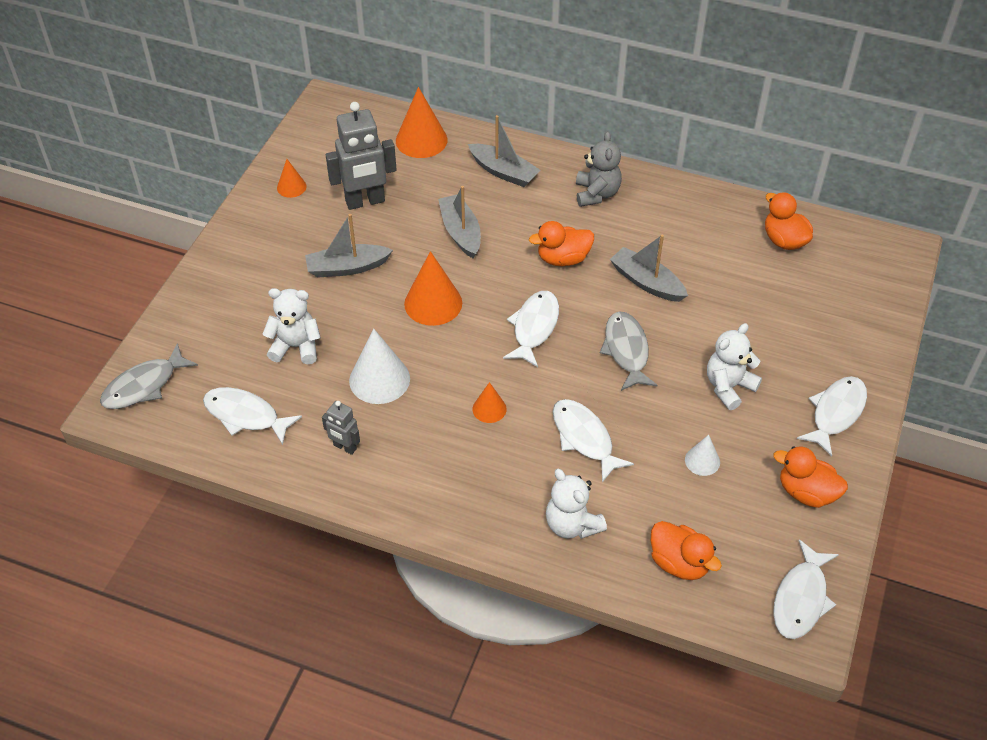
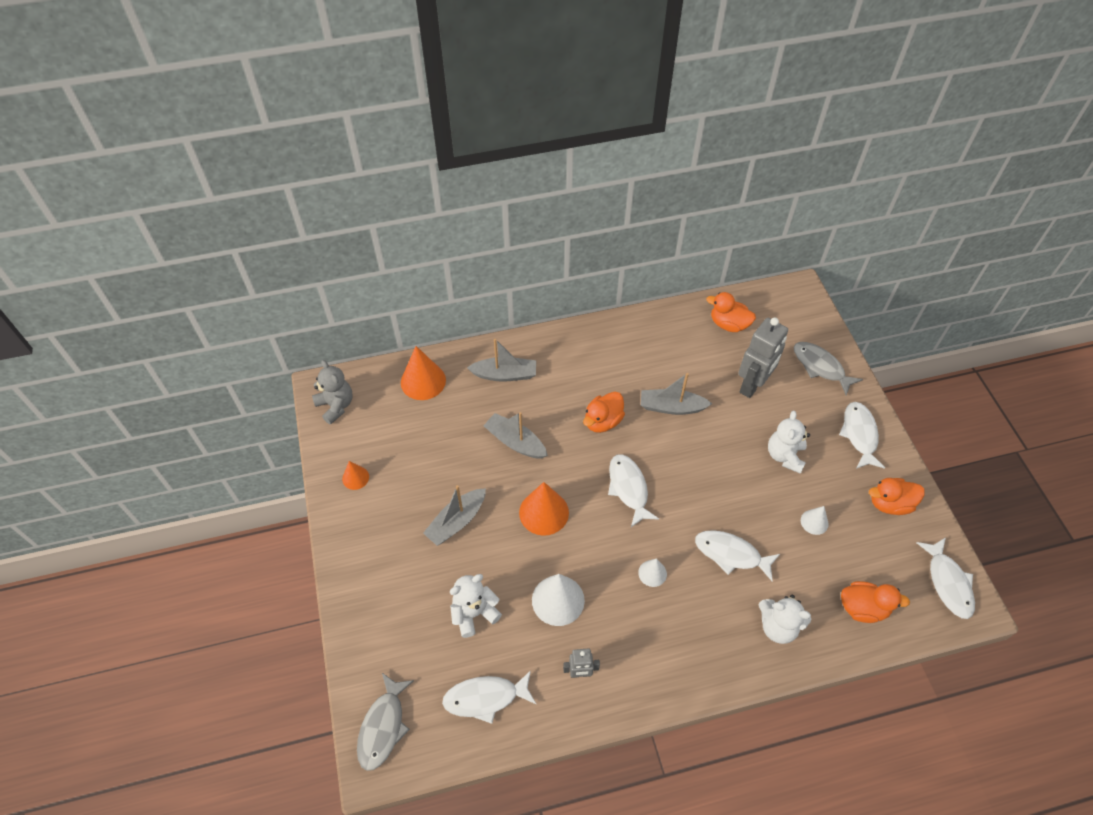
camera: 35 degrees left, 5 degrees up
grey robot [326,102,397,210] -> grey robot moved to [738,317,788,398]
orange cone [473,382,507,423] -> white cone [638,558,667,587]
grey teddy bear [576,131,622,207] -> grey teddy bear moved to [312,360,353,425]
grey fish [600,311,657,391] -> grey fish moved to [794,342,863,395]

